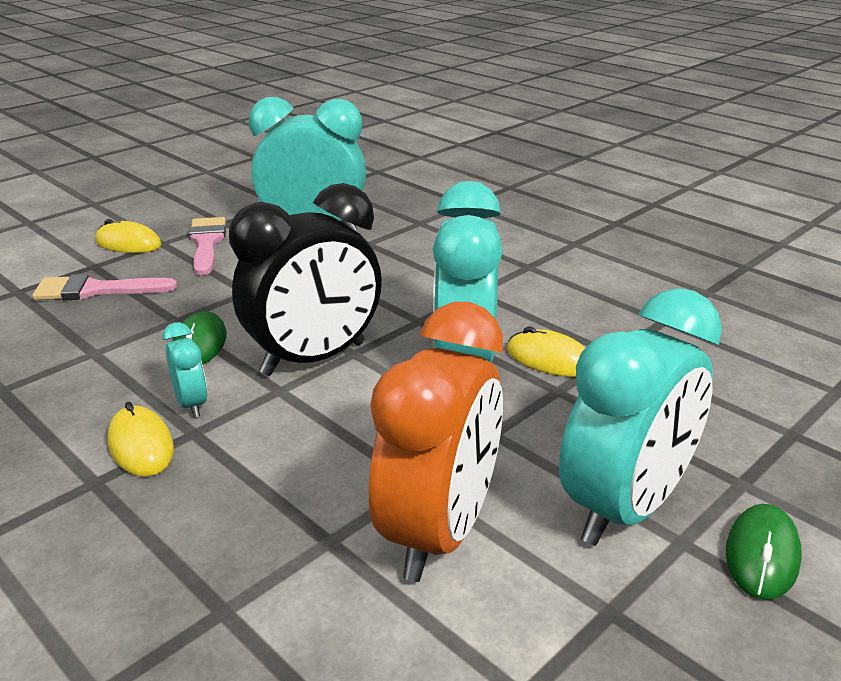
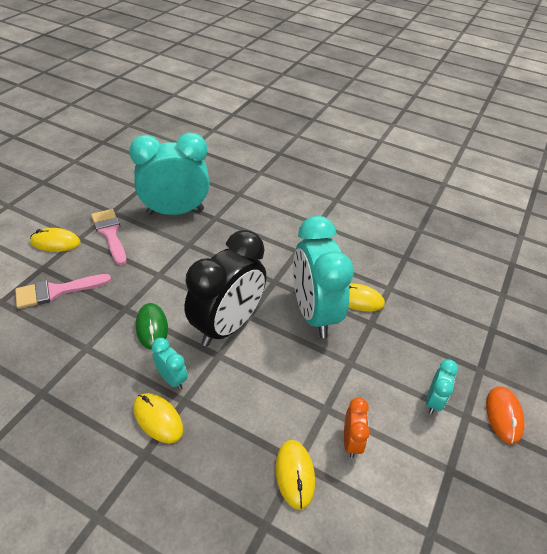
camera: 20 degrees left, 15 degrees up
orange clock [369,302,503,582] -> orange clock [344,397,370,458], size x0.44
turquoise clock [559,288,722,546] -> turquoise clock [426,359,458,414], size x0.44
green mouse [726,504,802,600] -> orange mouse [486,386,524,444]
none -> yellow mouse [276,440,315,510]

